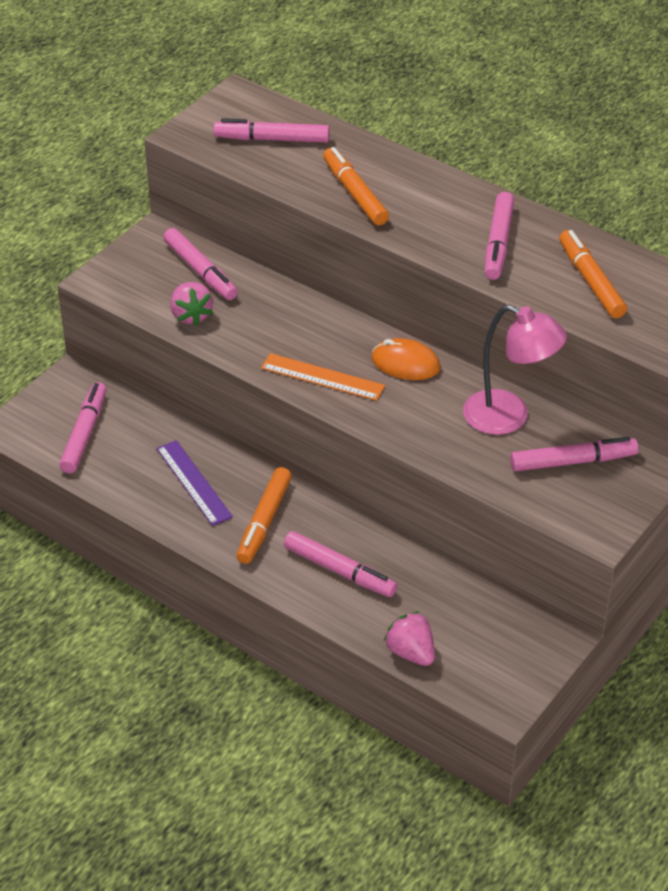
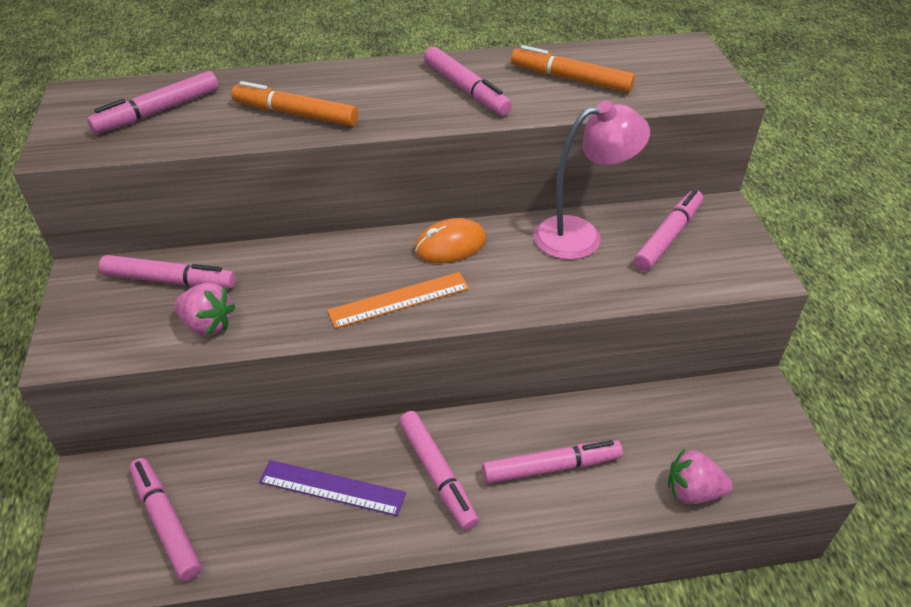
camera: 45 degrees left, 0 degrees up
orange marker [236,467,292,564] -> pink marker [399,411,479,531]

